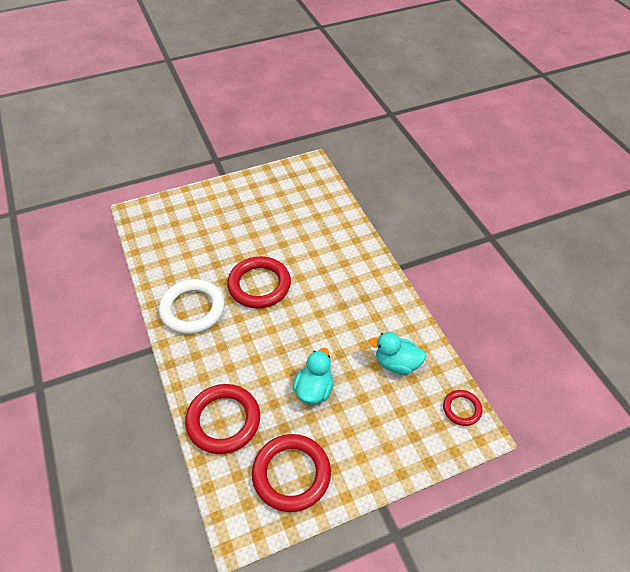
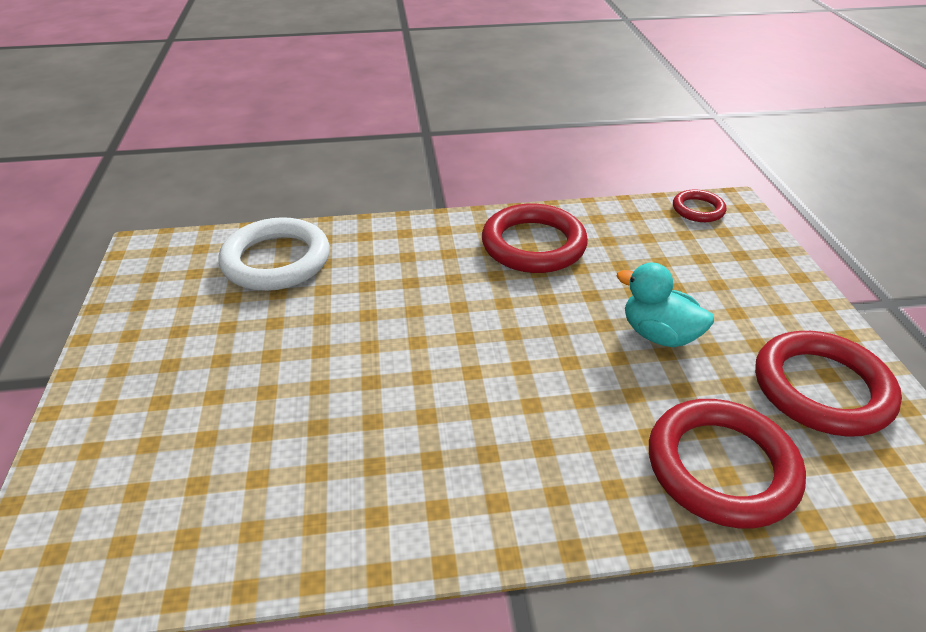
camera: 75 degrees left, 10 degrees down
white ring [159,279,225,334] -> white ring moved to [218,217,330,291]
red ring [227,256,291,309] -> red ring moved to [482,204,588,273]
turquoise duck [369,332,426,375] -> none

